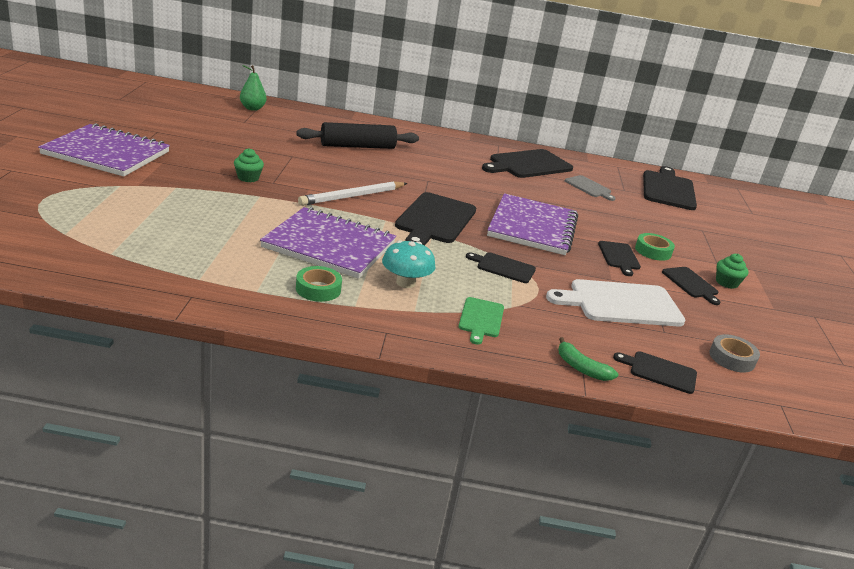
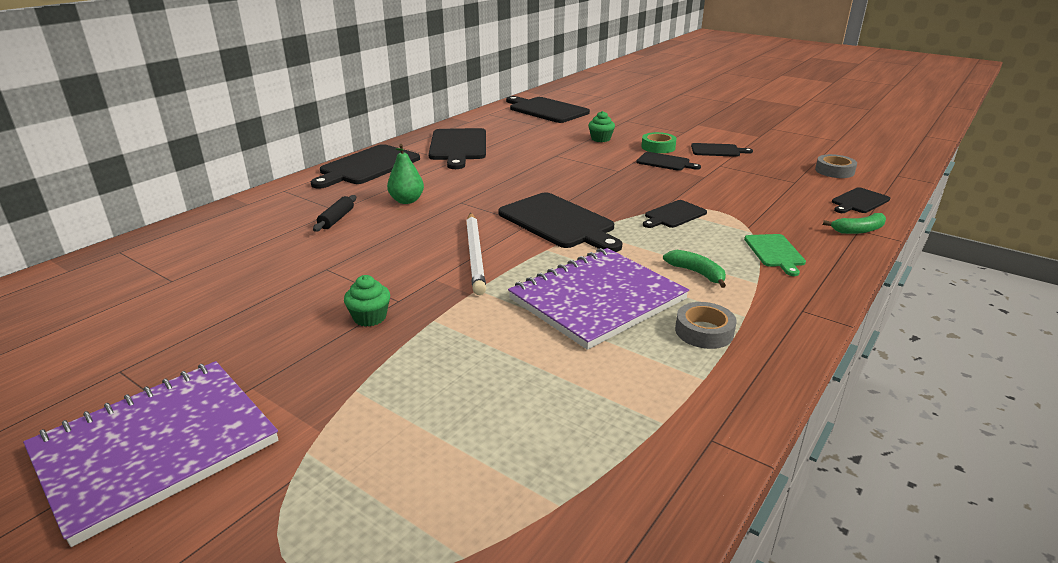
camera: 55 degrees left, 0 degrees up
green pear [240,65,266,111] -> green pear moved to [387,144,424,204]
green tape [296,266,342,302] -> grey tape [675,302,737,349]
black rolling pin [297,122,419,149] -> black rolling pin [313,195,356,232], size x0.49
turquoise mushroom [382,240,435,288] -> green banana [663,250,726,288]
green cutting board [458,297,504,345] -> green cutting board turned 45 degrees clockwise [744,234,806,276]
purple notebook [487,193,578,255] -> none
white cutting board [546,279,685,327] -> none
grey cutting board [565,175,615,201] -> none
green cupcake [716,254,749,289] -> green cupcake moved to [588,111,615,142]
none -> black cutting board [310,144,420,189]

